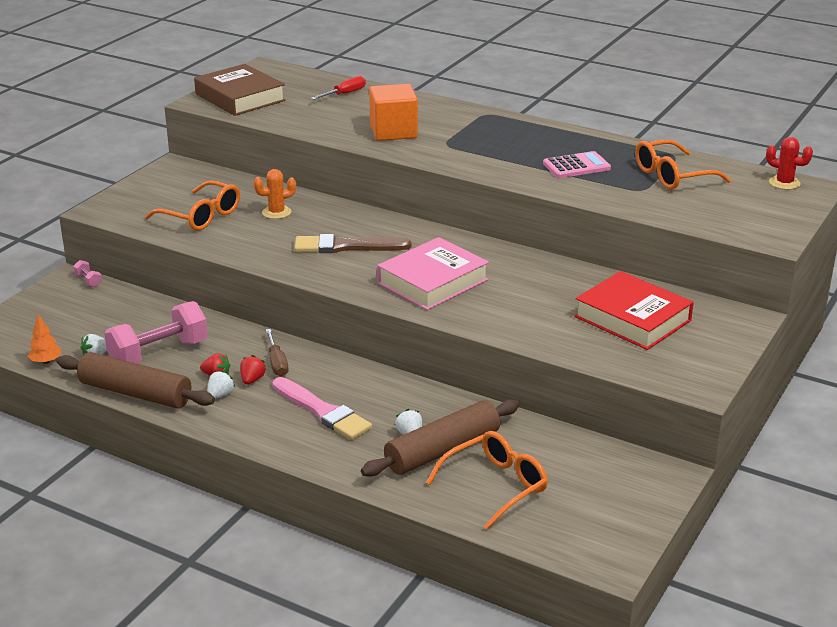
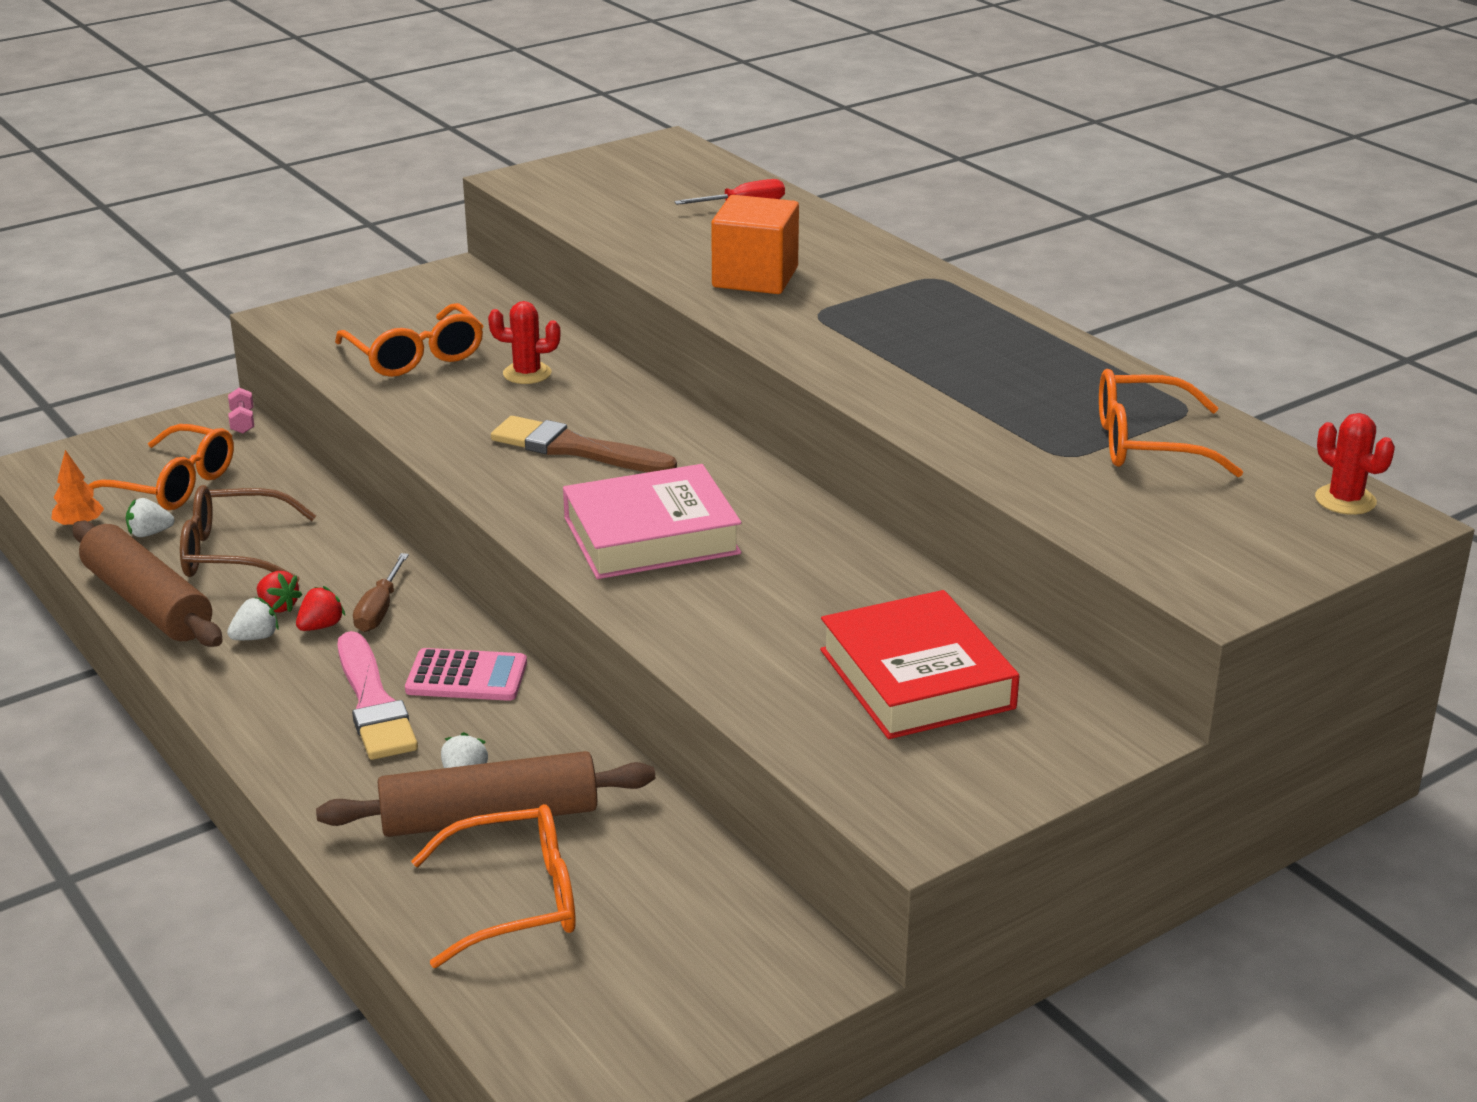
camera: 25 degrees right, 0 degrees up
pink dumbbell [104,301,208,364] -> brown glasses [180,485,316,582]
brown book [194,64,286,116] -> none
orange cactus [254,169,296,219] -> red cactus [488,301,561,384]
pink calculator [543,151,611,178] -> pink calculator moved to [405,648,527,701]
none -> orange glasses [89,424,234,510]

